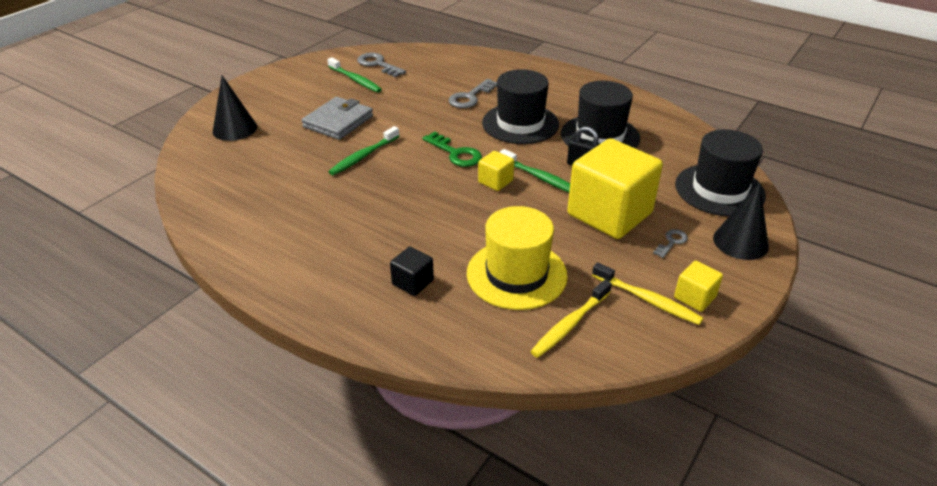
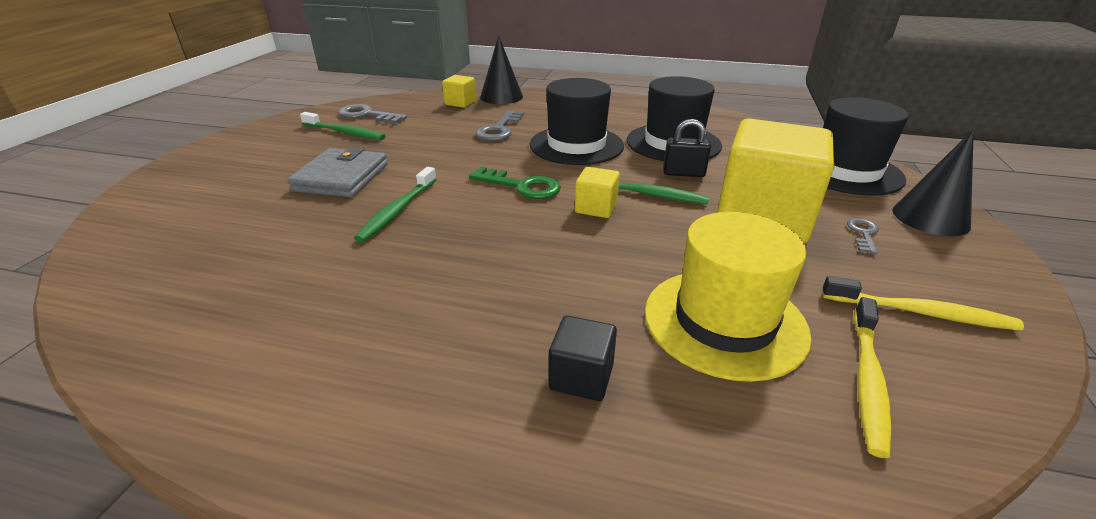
camera: 20 degrees left, 5 degrees down
black cone [212,75,257,141] -> black cone moved to [480,35,523,104]
yellow cube [674,261,723,312] -> yellow cube moved to [442,75,476,108]

